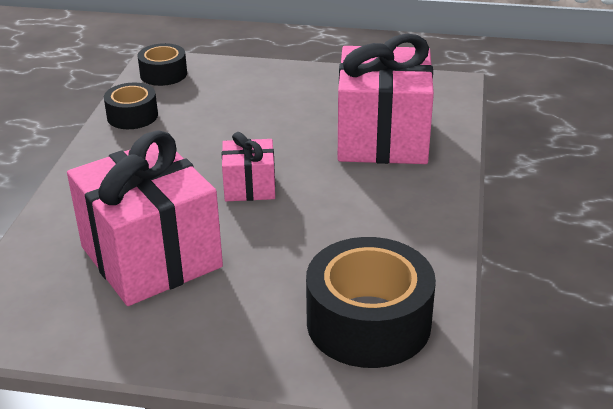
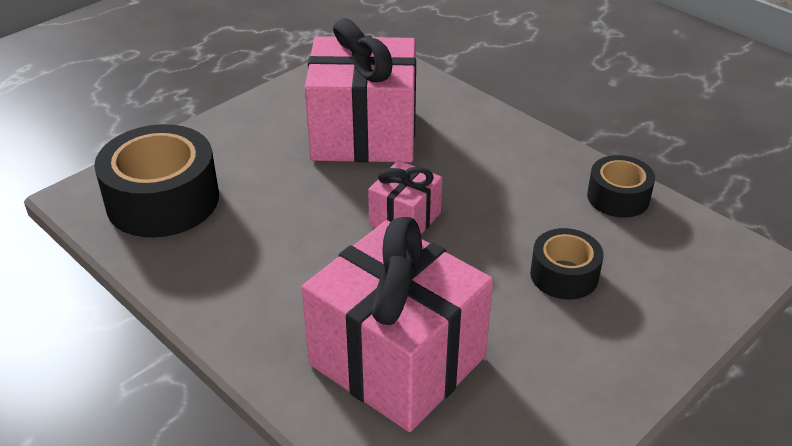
camera: 125 degrees right, 5 degrees up
black tape [137,43,187,86] -> black tape moved to [530,228,604,299]

